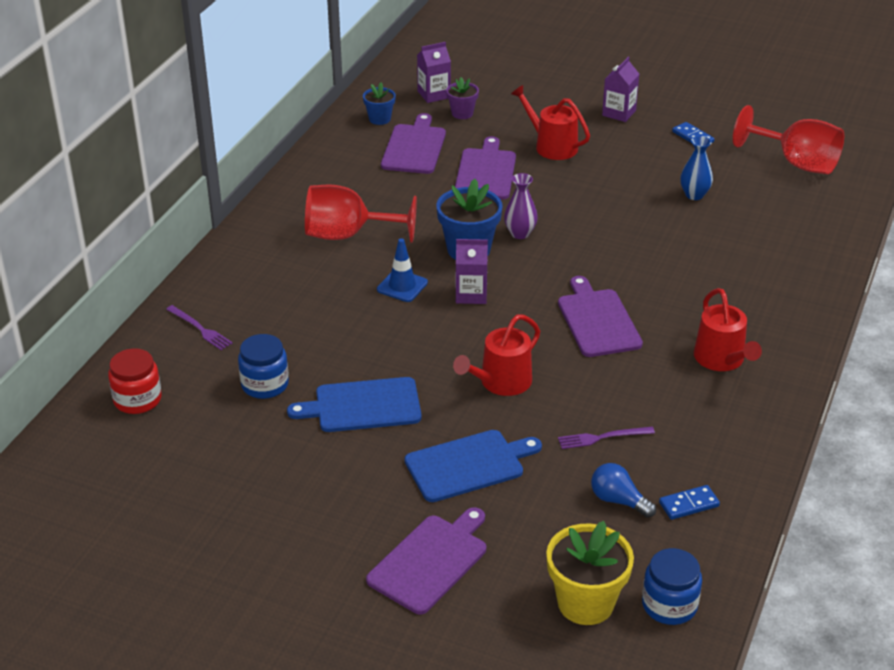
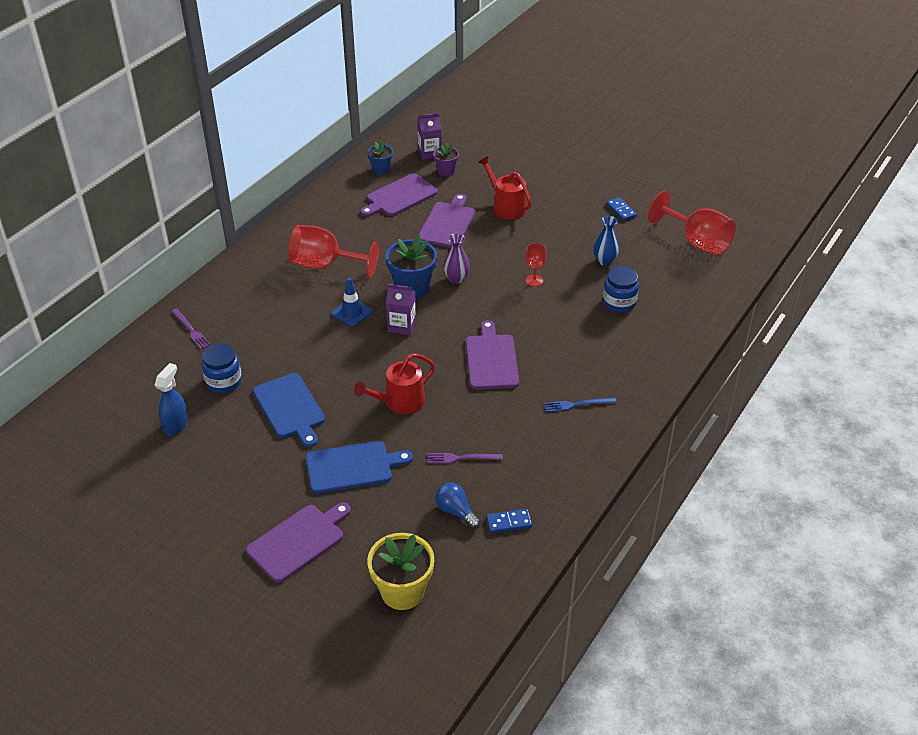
camera: 10 degrees right, 5 degrees up
red jar [108,348,162,414] -> none
blue cutting board [287,377,422,432] -> blue cutting board turned 120 degrees counterclockwise [253,373,325,447]
purple cutting board [381,113,446,174] -> purple cutting board turned 150 degrees counterclockwise [360,173,438,217]
purple carton [602,57,639,122] -> none
blue jar [642,548,702,625] -> blue jar moved to [603,266,639,312]
red watering can [694,288,762,371] -> blue fork [544,397,617,412]
none -> blue spray bottle [155,363,188,436]
none -> red goblet [525,243,547,287]

